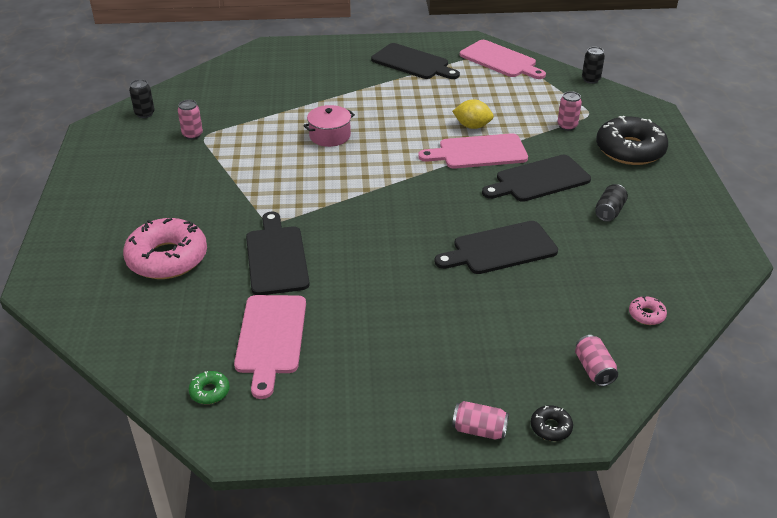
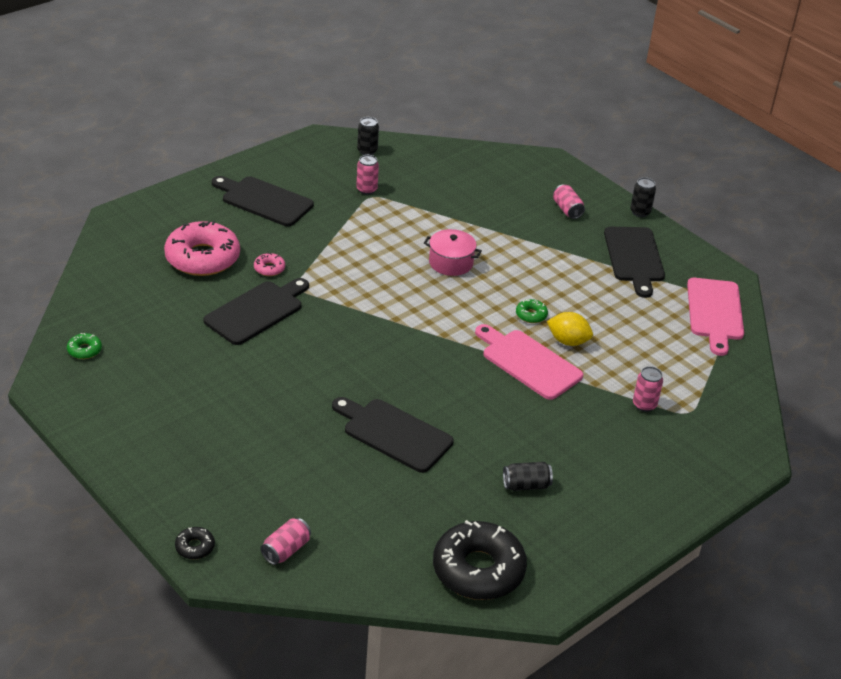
camera: 50 degrees right, 0 degrees up
pink cutting board [234,295,306,399] -> none
yellow lemon [452,99,494,129] -> yellow lemon turned 45 degrees counterclockwise [547,312,593,346]
pink can [452,401,509,440] -> pink can moved to [553,184,585,219]
black cutting board [482,155,591,202] -> black cutting board moved to [212,176,314,226]
black can [582,47,605,84] -> black can moved to [630,177,656,217]
black donut [596,116,668,165] -> black donut moved to [433,520,527,600]
pink donut [629,296,667,325] -> pink donut moved to [254,252,285,276]
none -> green donut [516,299,548,323]

